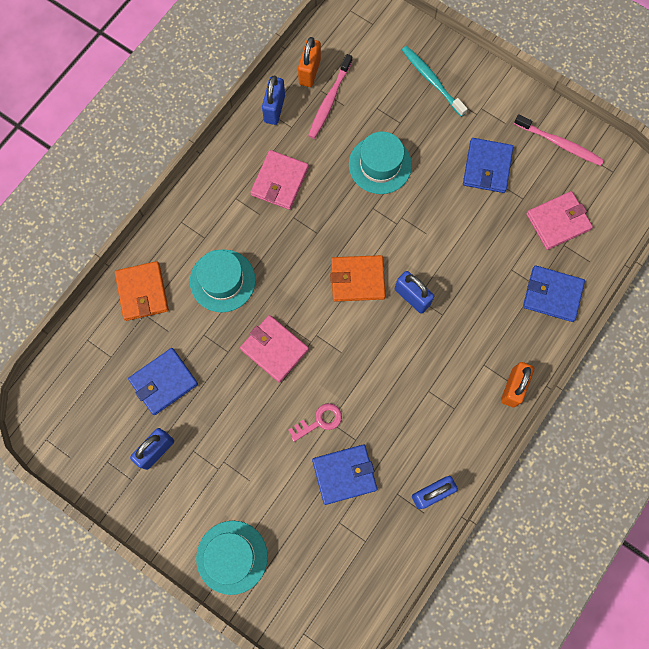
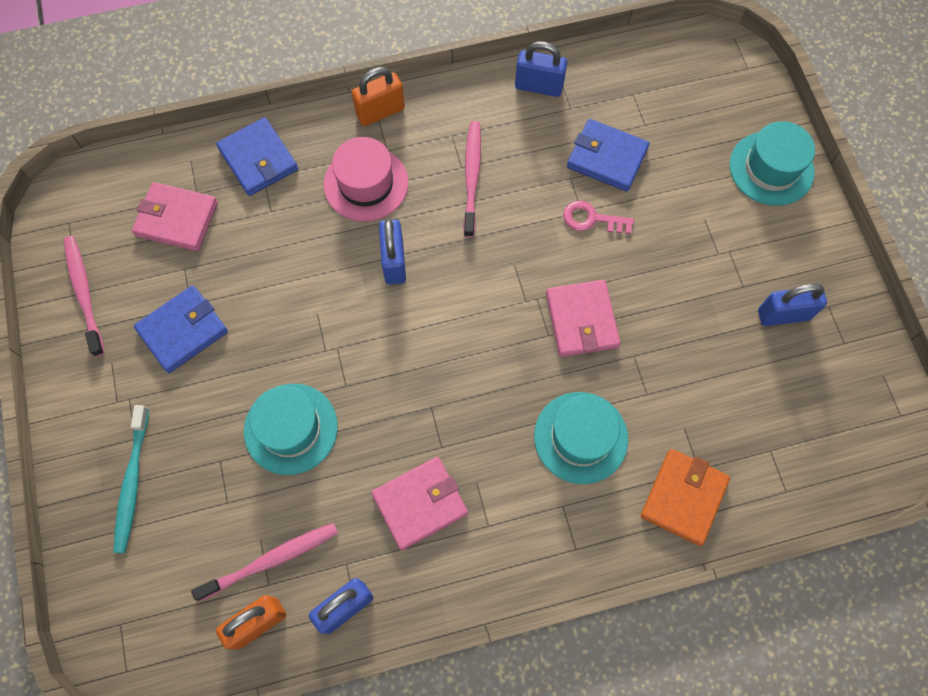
camera: 140 degrees left, 5 degrees down
blue wallet [128,348,198,415] -> none
orange wallet [330,255,385,302] -> none
none -> pink hat [323,137,408,222]
none -> pink toothbrush [463,121,481,238]

